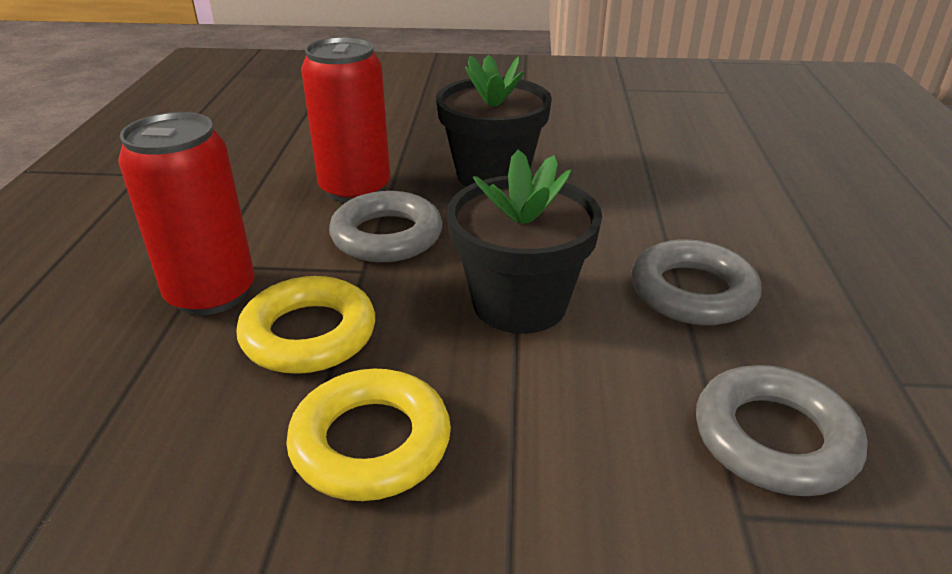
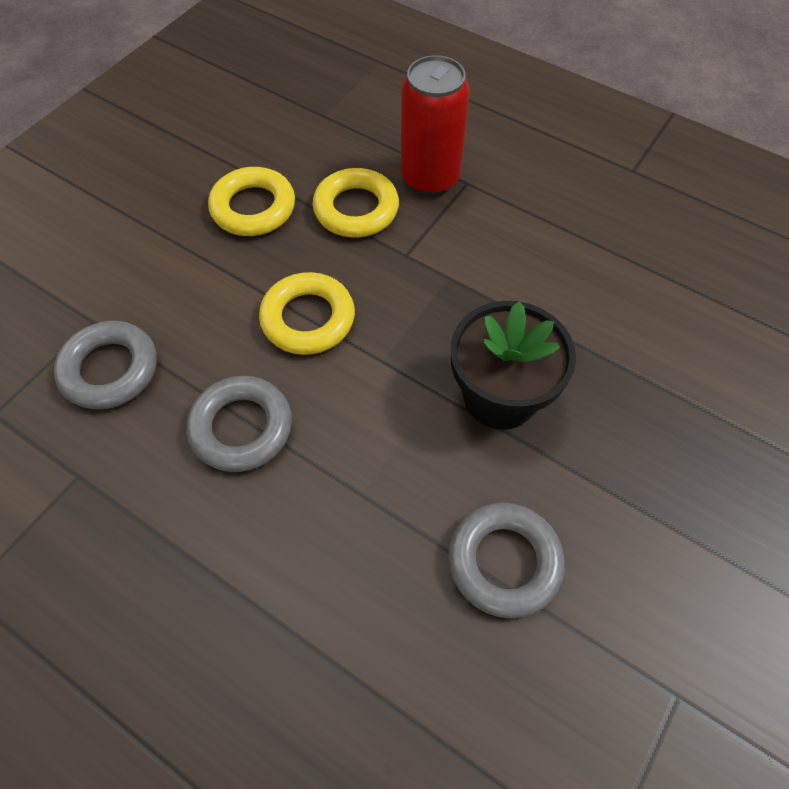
camera: 120 degrees right, 25 degrees up
red can [301,37,390,203] -> none
grey ring [329,191,442,262] -> grey ring moved to [448,503,565,618]
black flower pot [447,149,602,334] -> yellow ring [259,272,355,355]

